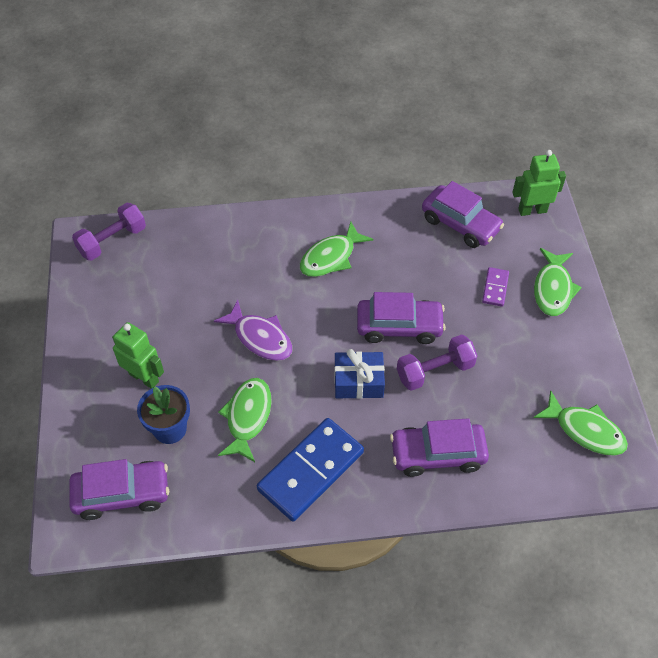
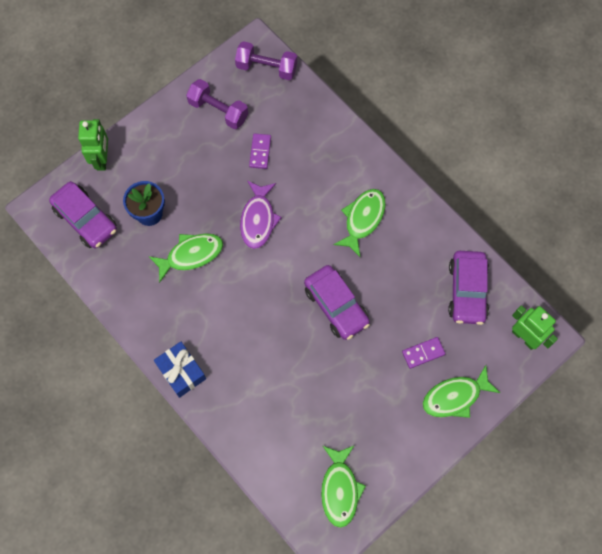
camera: 55 degrees right, 15 degrees up
green robot [112,322,164,389] -> green robot moved to [78,119,108,171]
blue domino [257,418,364,522] -> none
green fish [300,222,373,277] -> green fish turned 105 degrees clockwise [333,189,386,257]
blue gift [334,349,385,399] -> blue gift moved to [154,342,206,398]
purple car [390,418,489,477] -> none
purple dumbbell [397,334,477,391] -> purple dumbbell moved to [186,79,248,129]
none -> purple domino [249,133,271,169]

